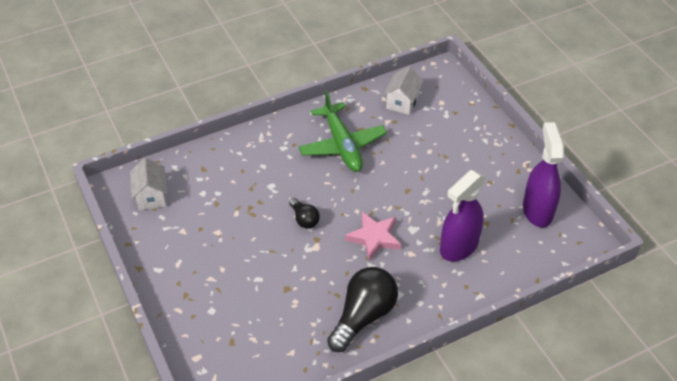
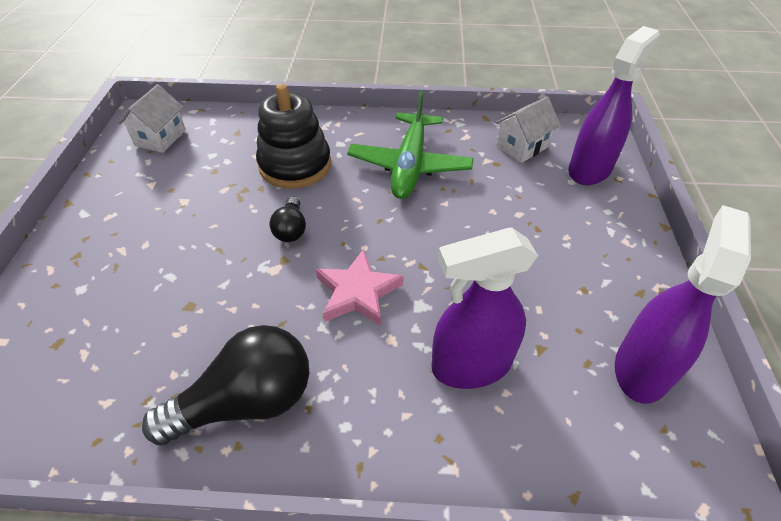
camera: 30 degrees right, 0 degrees up
none -> black stacking toy [256,83,331,189]
none -> purple spray bottle [568,26,660,185]

